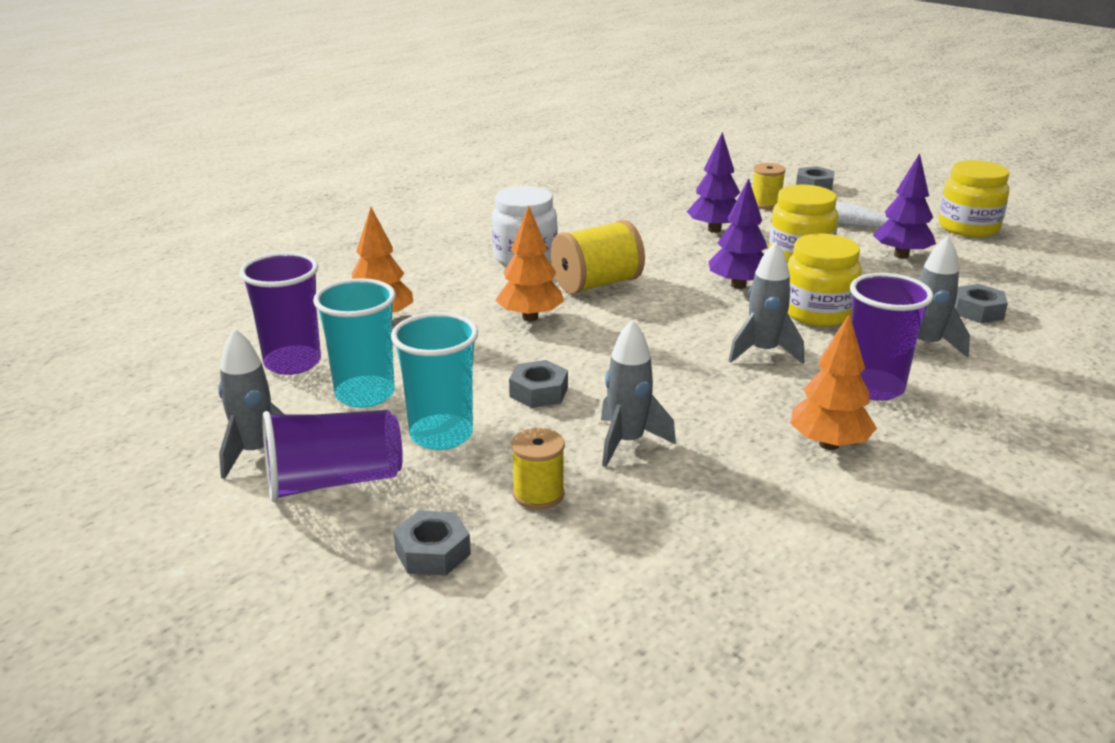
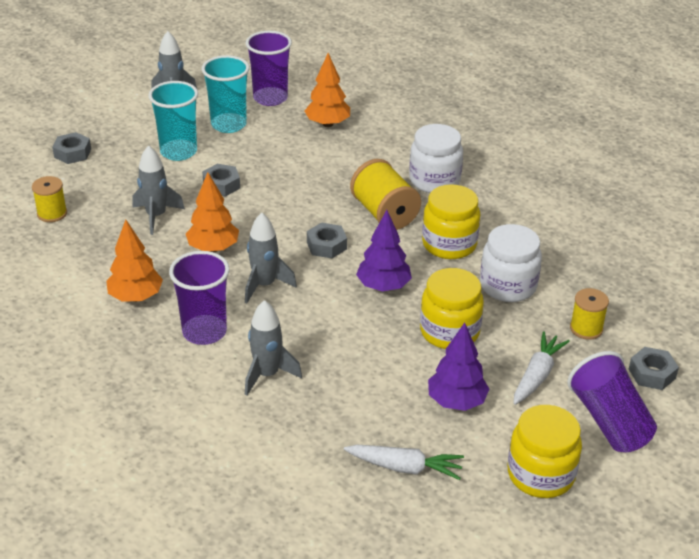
camera: 90 degrees right, 10 degrees up
purple cup [262,410,403,502] -> purple cup moved to [567,351,657,452]
orange tree [495,205,564,321] -> orange tree moved to [186,172,239,252]
yellow spool [511,428,565,509] -> yellow spool moved to [32,176,67,222]
purple tree [687,132,740,233] -> white jar [480,224,542,302]
yellow jar [787,234,862,326] -> yellow jar moved to [422,184,480,259]
grey nut [954,284,1008,323] -> grey nut moved to [307,222,347,258]
none -> white carrot [344,445,464,480]

